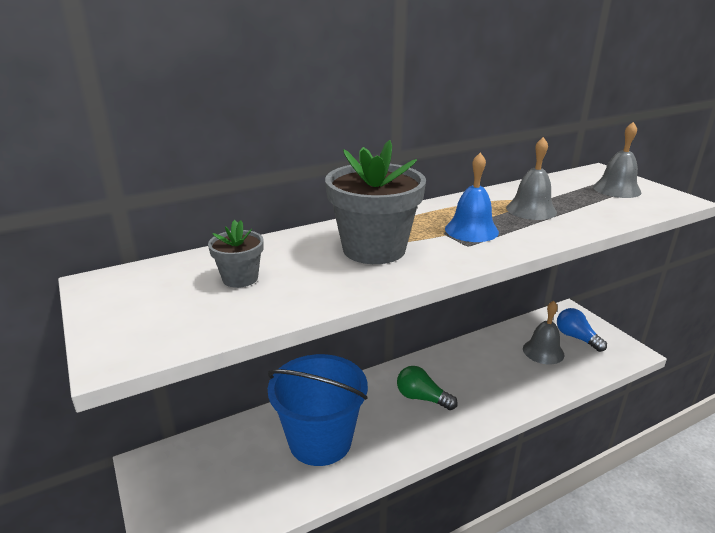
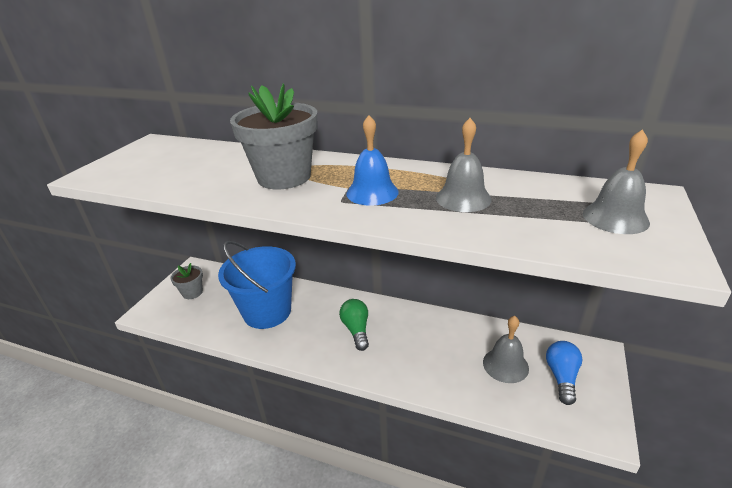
camera: 50 degrees right, 5 degrees up
grey flower pot [208,220,264,288] -> grey flower pot moved to [170,263,203,299]

